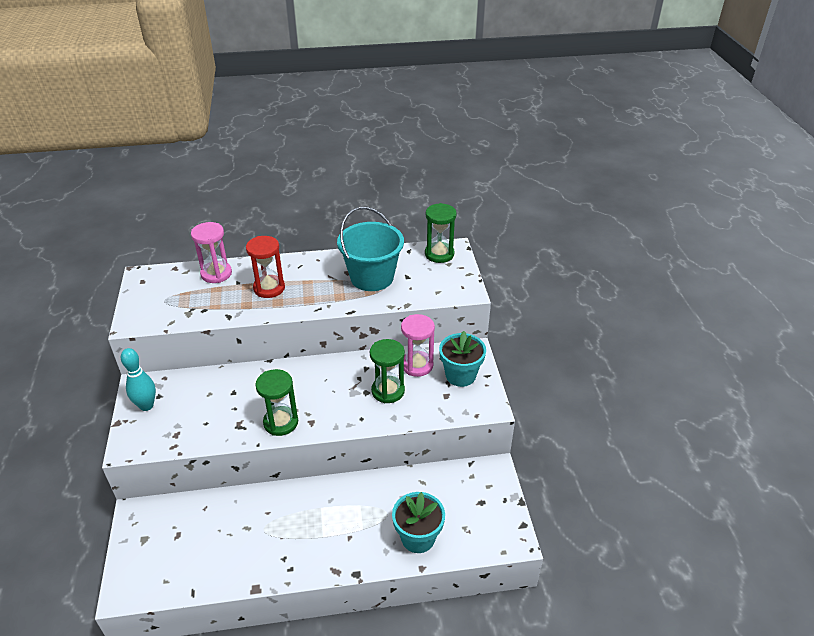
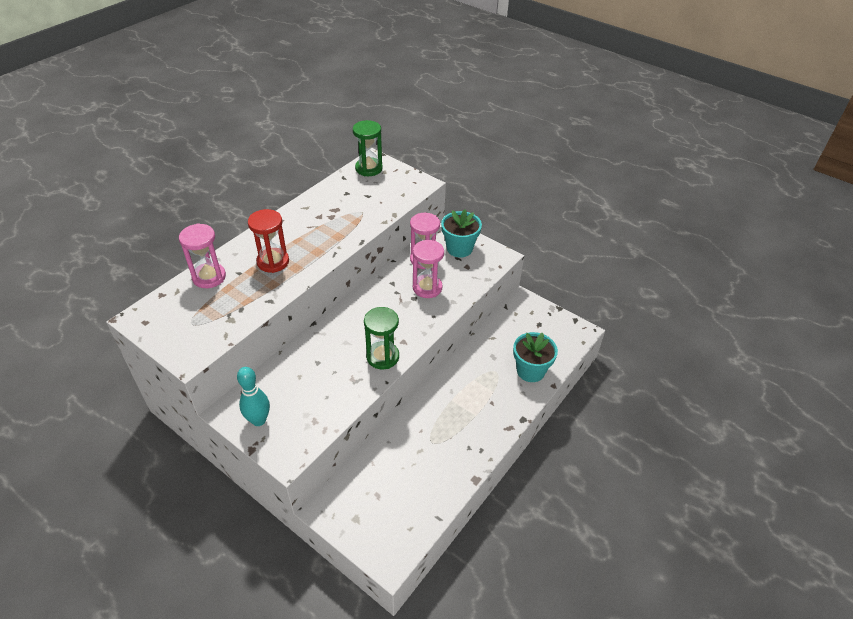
camera: 45 degrees left, 5 degrees up
turquoise bucket [337,207,404,291] -> none
green hourglass [370,339,405,403] -> pink hourglass [413,240,444,298]

